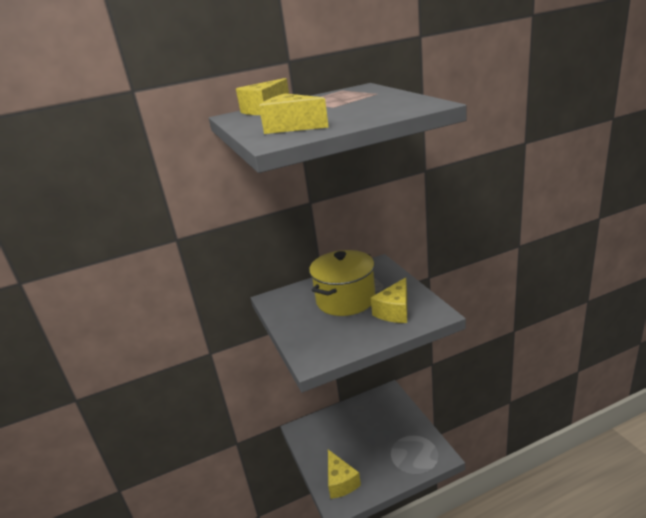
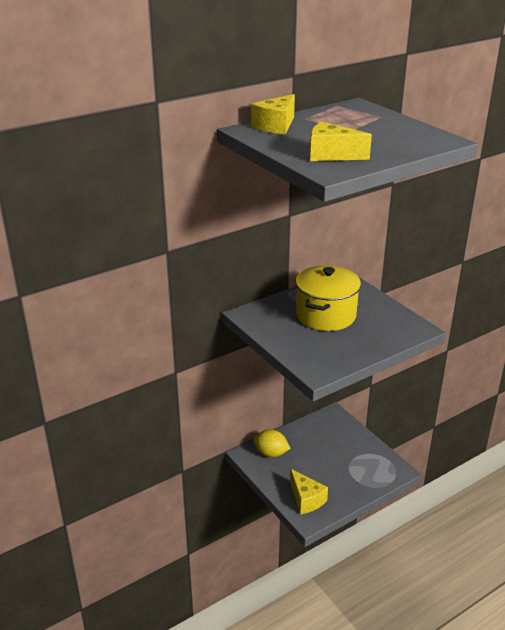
camera: 15 degrees left, 5 degrees up
yellow cheese [371,277,407,323] -> none
none -> yellow lemon [253,429,291,457]

